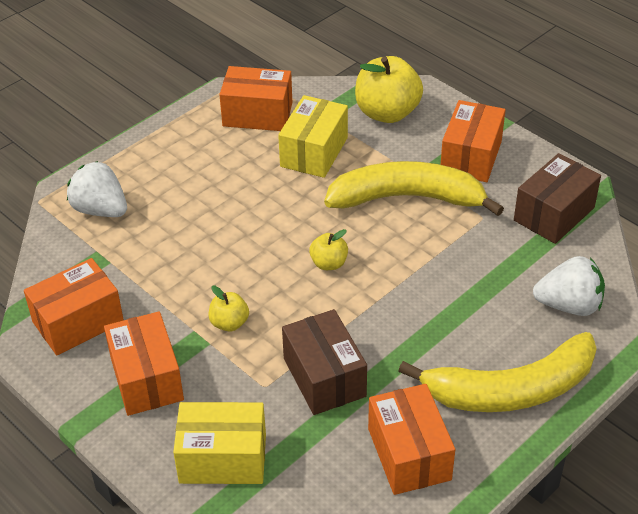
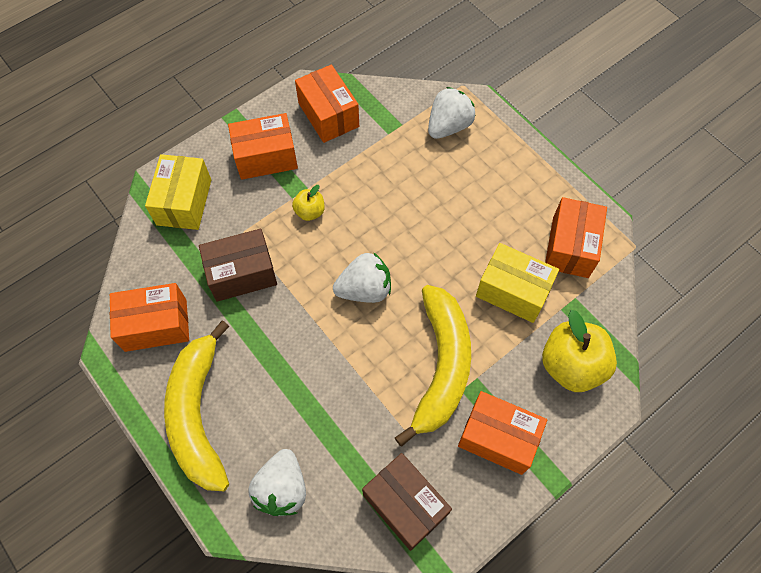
camera: 95 degrees right, 20 degrees up
yellow apple [309,229,348,270] -> white strawberry [333,252,391,303]

